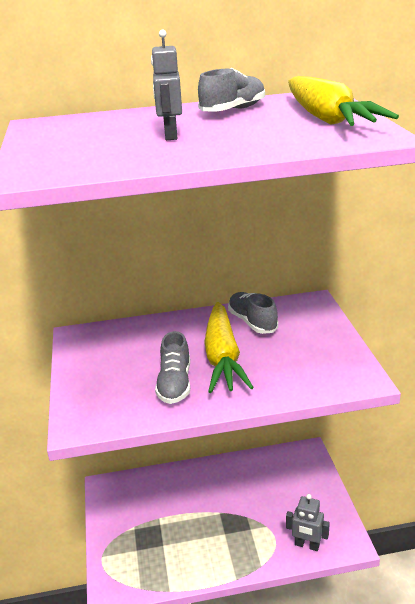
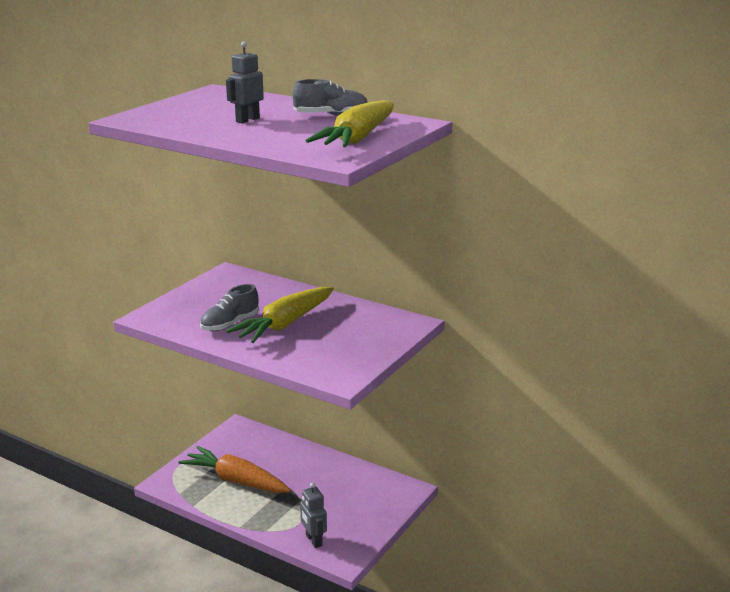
camera: 40 degrees right, 5 degrees down
grey shoe [228,292,278,334] -> none
none -> orange carrot [179,446,291,493]

